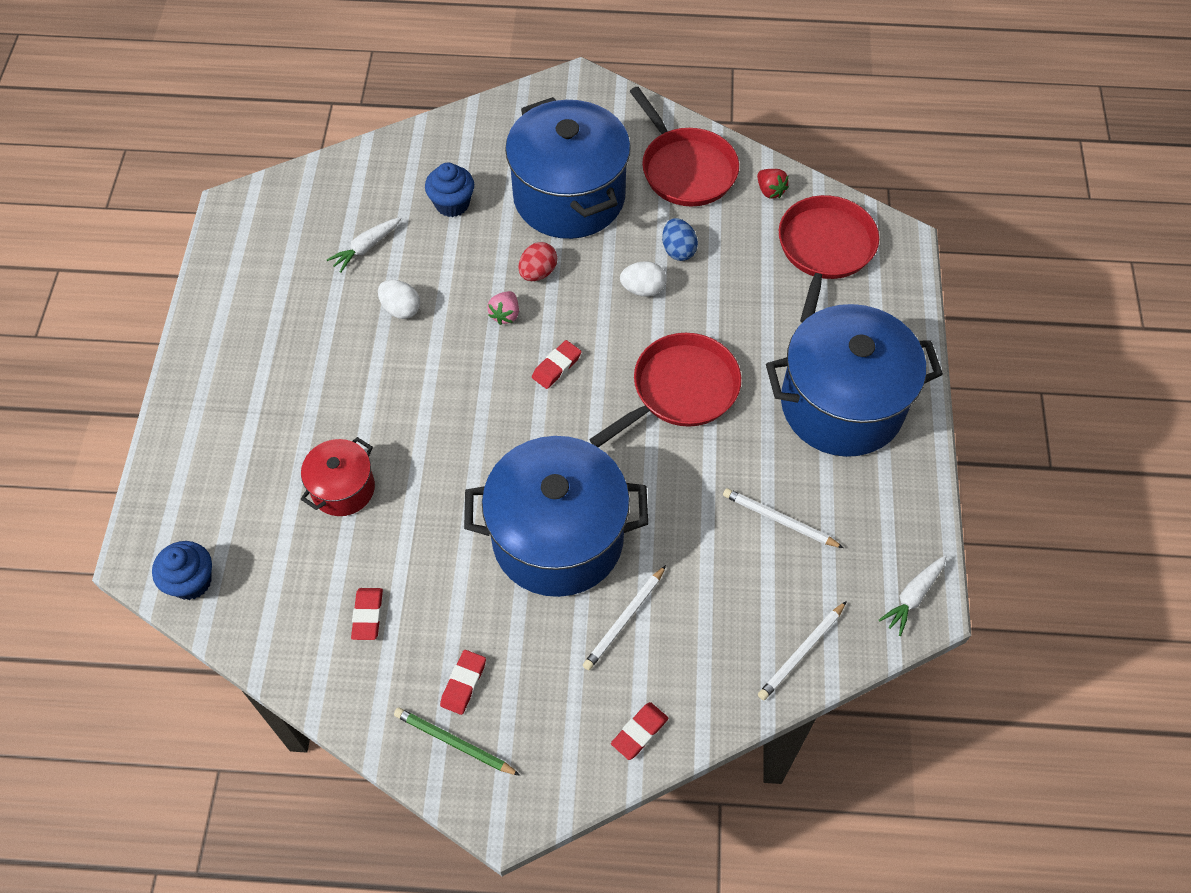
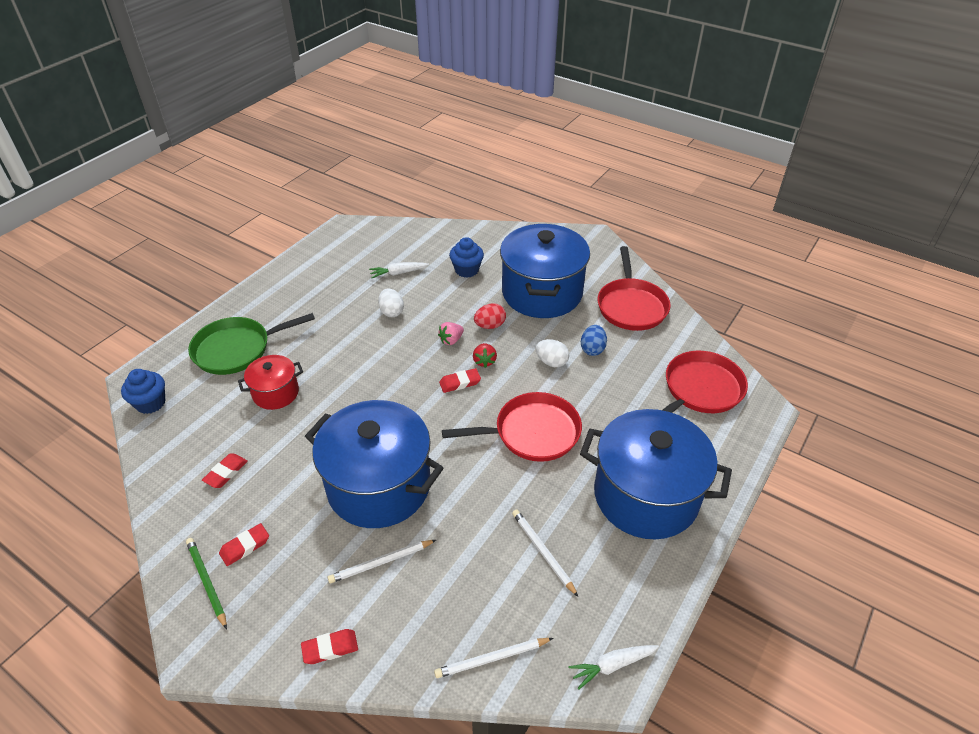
camera: 30 degrees right, 15 degrees down
red strawberry [757,169,789,199] -> red strawberry moved to [473,343,497,368]
none -> green pan [188,313,315,375]

